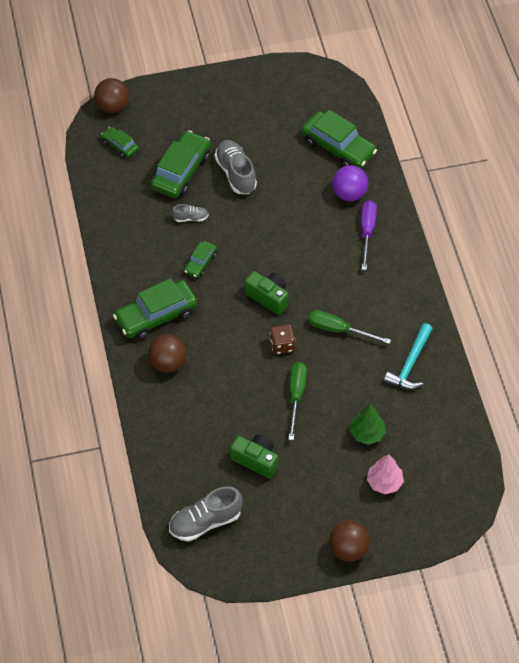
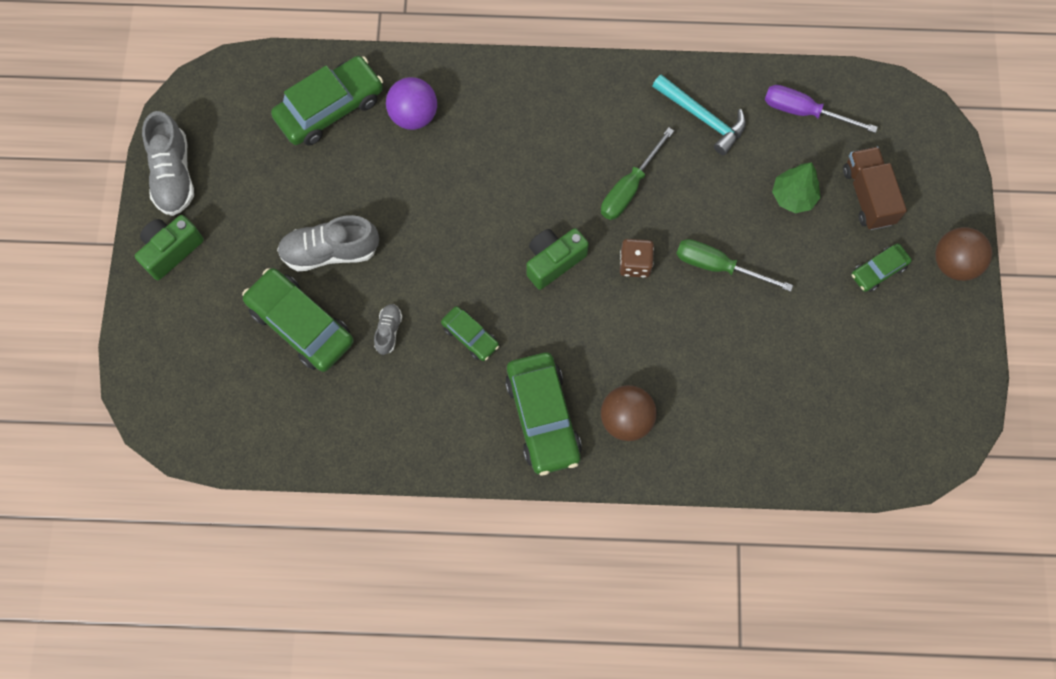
camera: 75 degrees left, 15 degrees up
brown ball [94,78,129,113] -> none
green car [101,127,139,158] -> green car moved to [851,243,912,292]
grey shoe [169,486,243,541] -> grey shoe moved to [142,111,194,216]
green camera [230,434,278,479] -> green camera moved to [135,215,204,280]
purple screwdriver [361,200,377,270] -> purple screwdriver moved to [765,85,878,133]
pink tree [367,454,404,494] -> brown truck [843,147,907,230]

